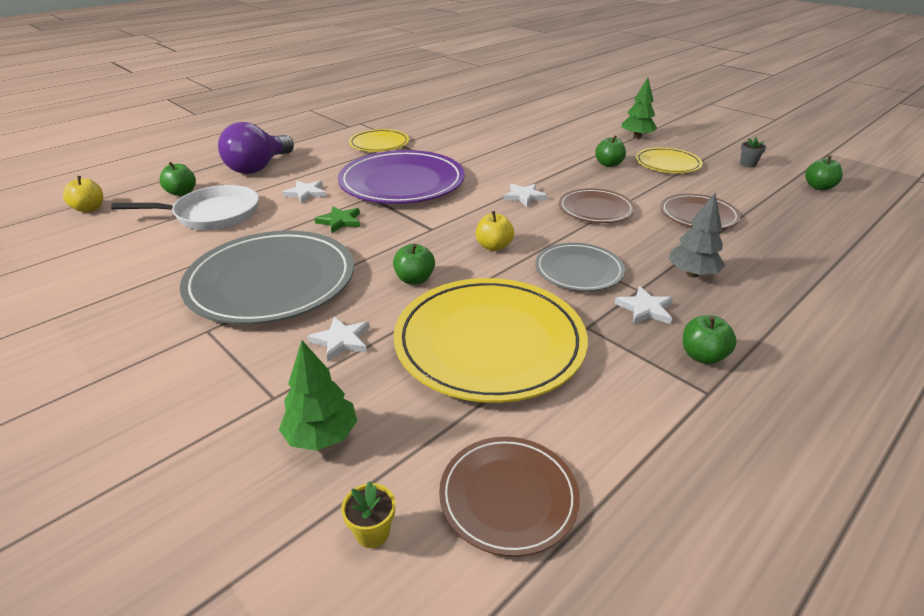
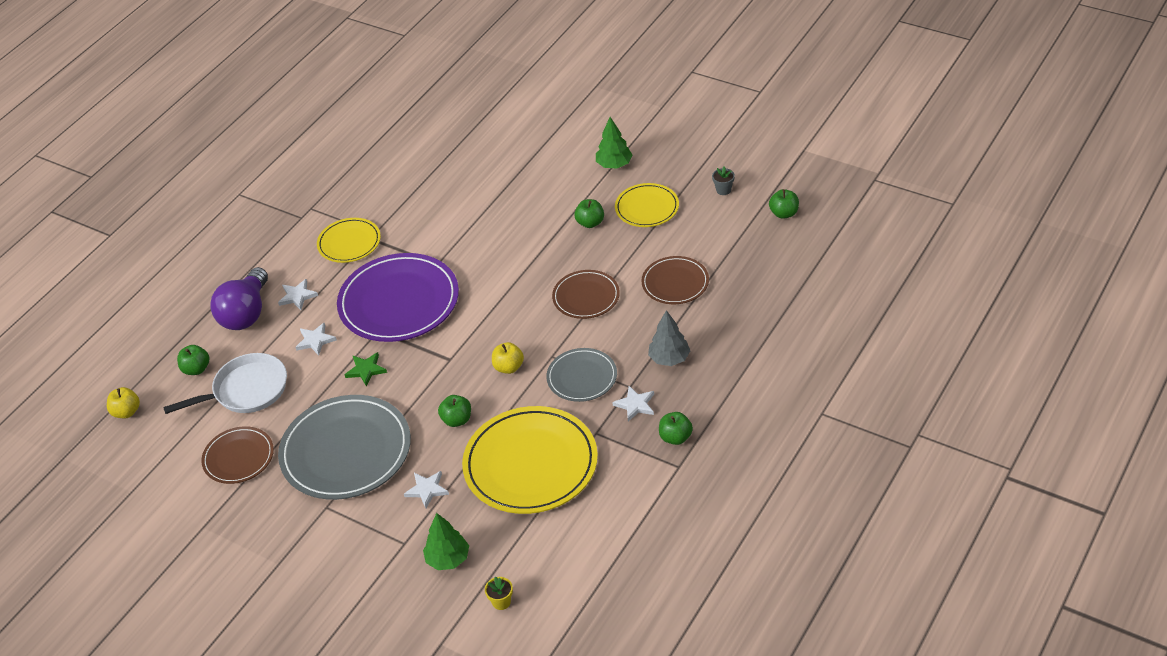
camera: 10 degrees left, 10 degrees up
brown plate [439,437,580,557] -> brown plate moved to [201,426,274,484]
white star [504,184,547,207] -> white star moved to [278,279,318,310]

